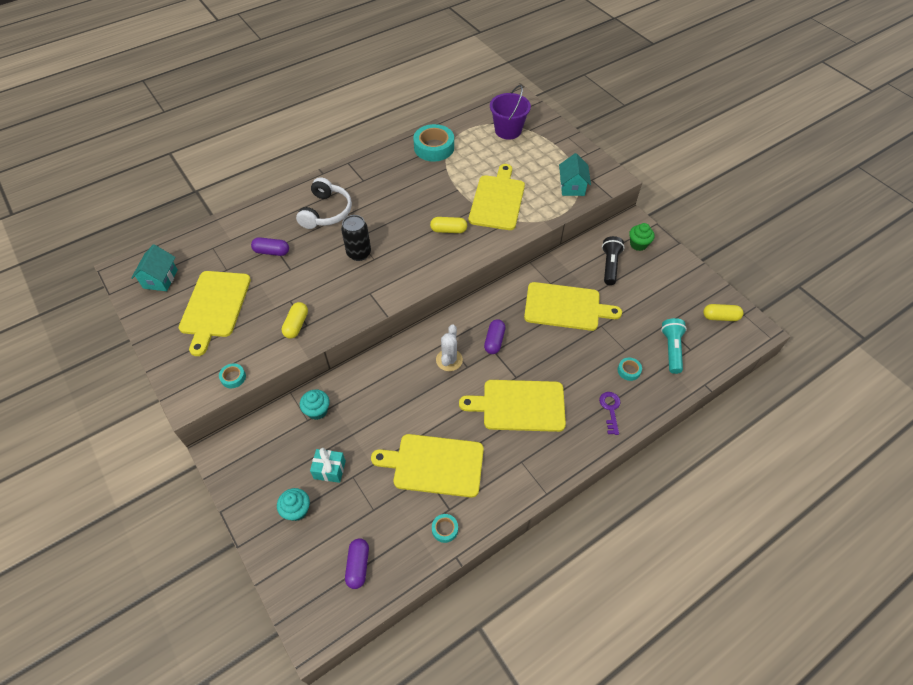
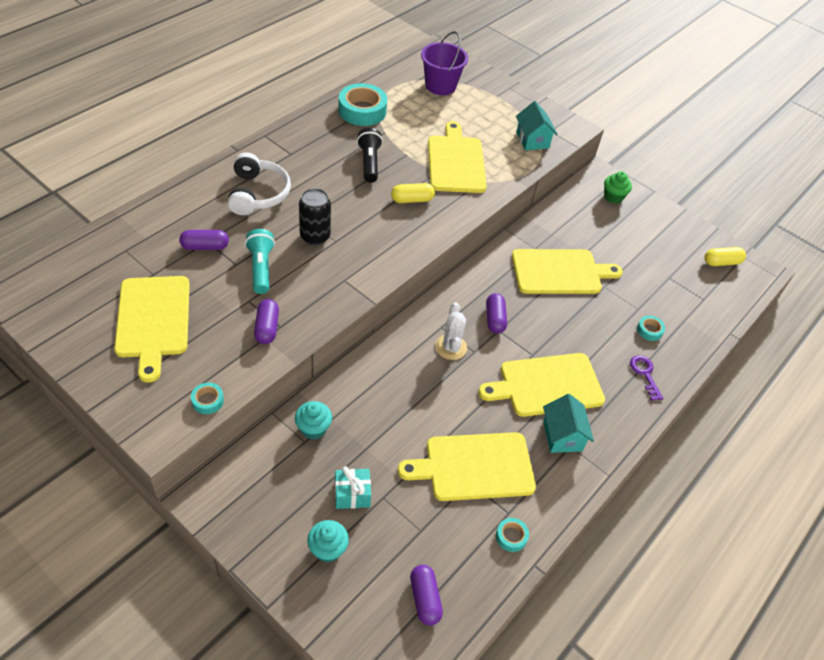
camera: 20 degrees left, 5 degrees down
turquoise house [131,244,178,291] -> turquoise house moved to [543,394,594,453]
yellow capsule [282,302,308,339] -> purple capsule [254,299,279,344]
black flashlight [602,236,625,285] -> black flashlight moved to [357,128,383,183]
turquoise flashlight [661,318,687,374] -> turquoise flashlight moved to [245,229,275,294]

